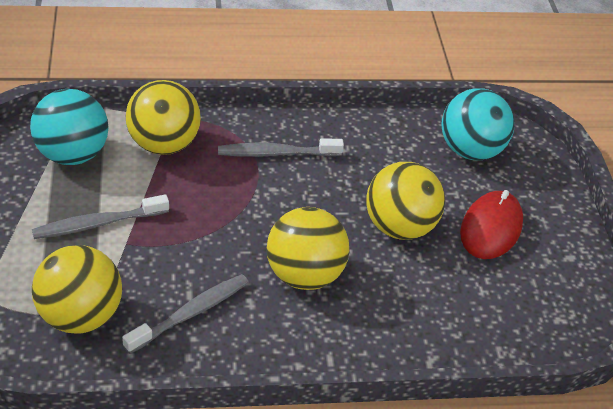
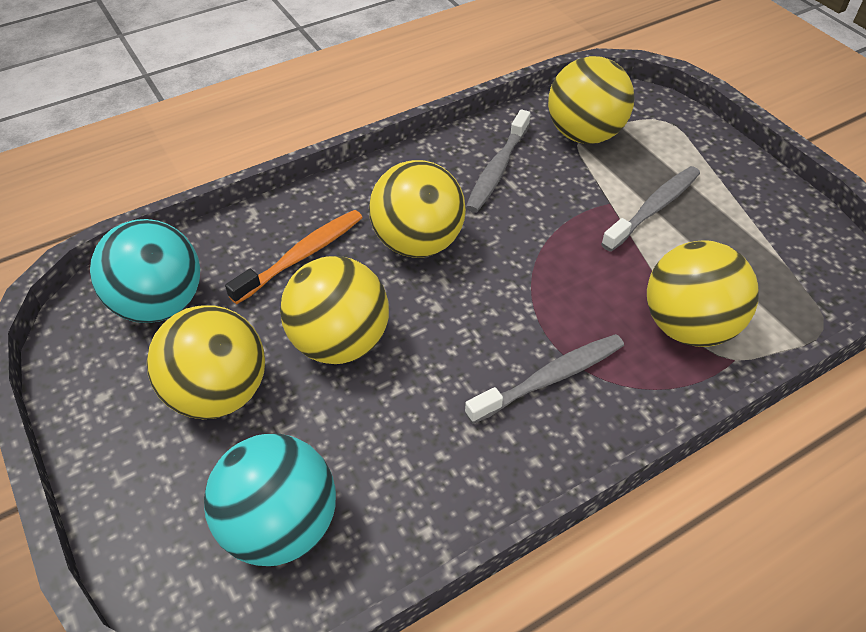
camera: 160 degrees right, 5 degrees up
turquoise ball [30,89,109,165] -> turquoise ball moved to [90,219,200,323]
red mouse [460,190,523,259] -> yellow ball [147,305,265,419]
none -> orange toothbrush [225,210,363,304]

